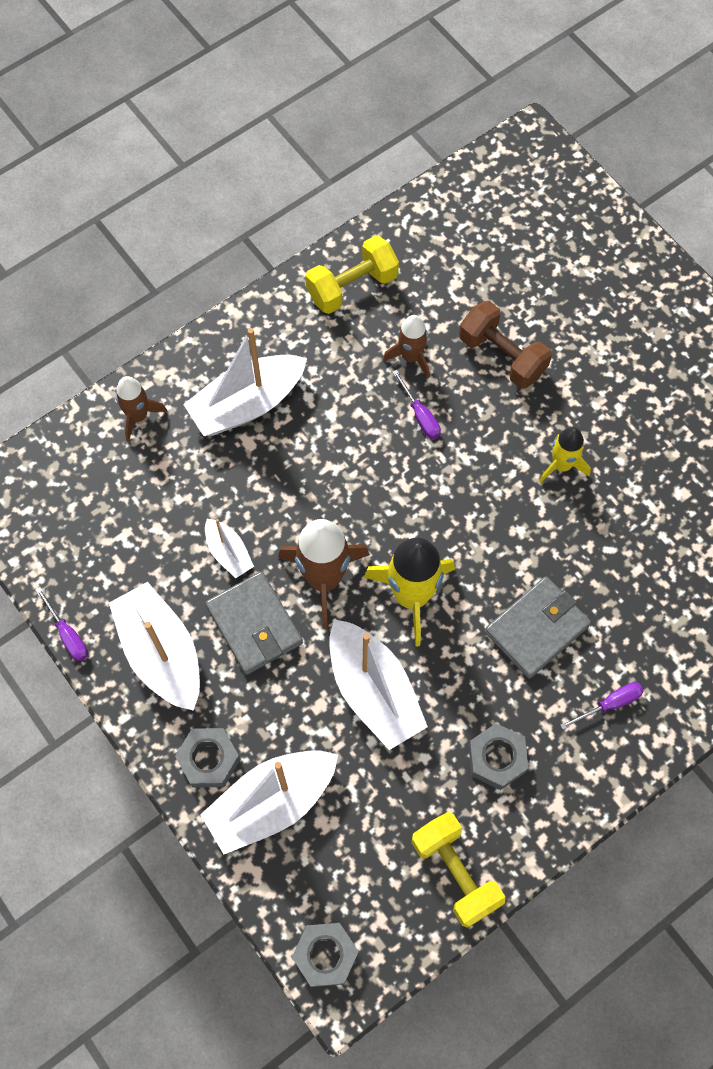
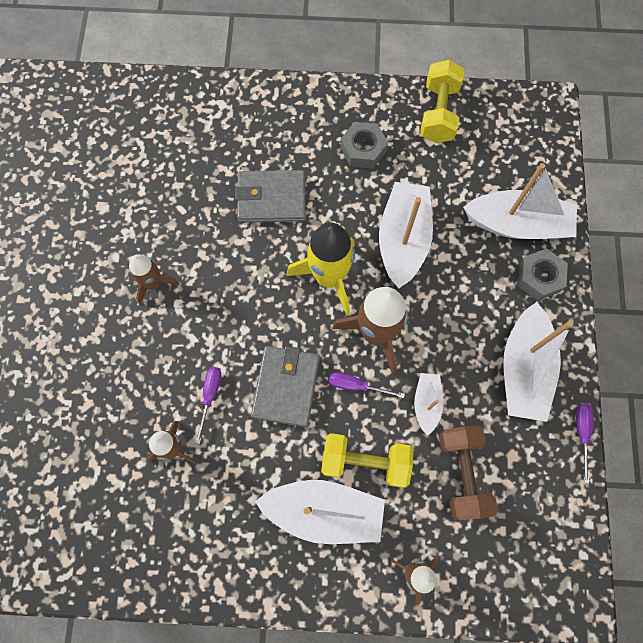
camera: 140 degrees left, 5 degrees up
grey wallet [205,572,303,675] -> grey wallet moved to [251,346,320,427]
grey nut [292,923,359,987] -> none
yellow dumbbell [306,235,399,314] -> yellow dumbbell moved to [321,433,413,488]
brown dumbbell [459,301,552,389] -> brown dumbbell moved to [439,426,498,520]
yellow rocket [539,427,591,483] -> brown rocket [129,254,179,305]
purple screwdriver [561,682,643,730] -> purple screwdriver moved to [329,372,405,398]

